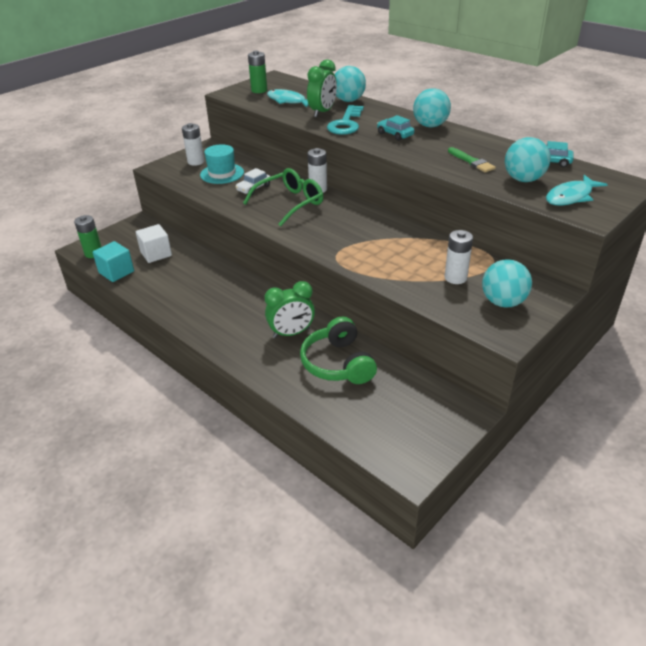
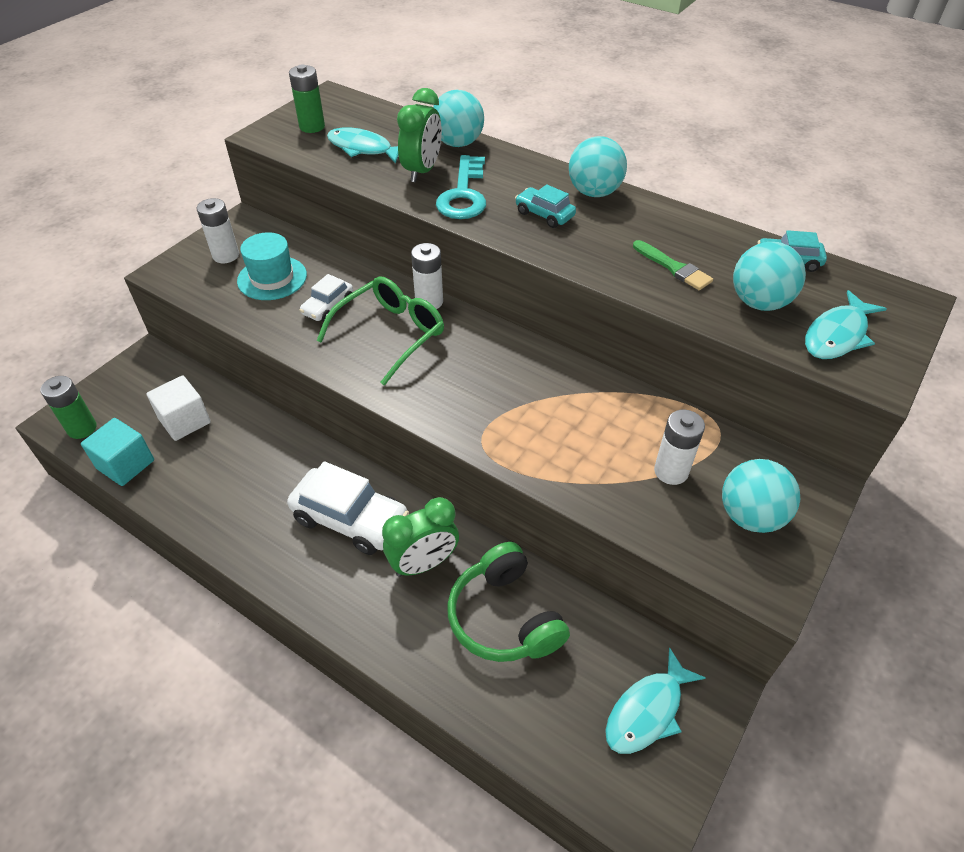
camera: 10 degrees left, 10 degrees up
none -> white car [287,461,409,555]
none -> turquoise fish [605,647,706,754]

